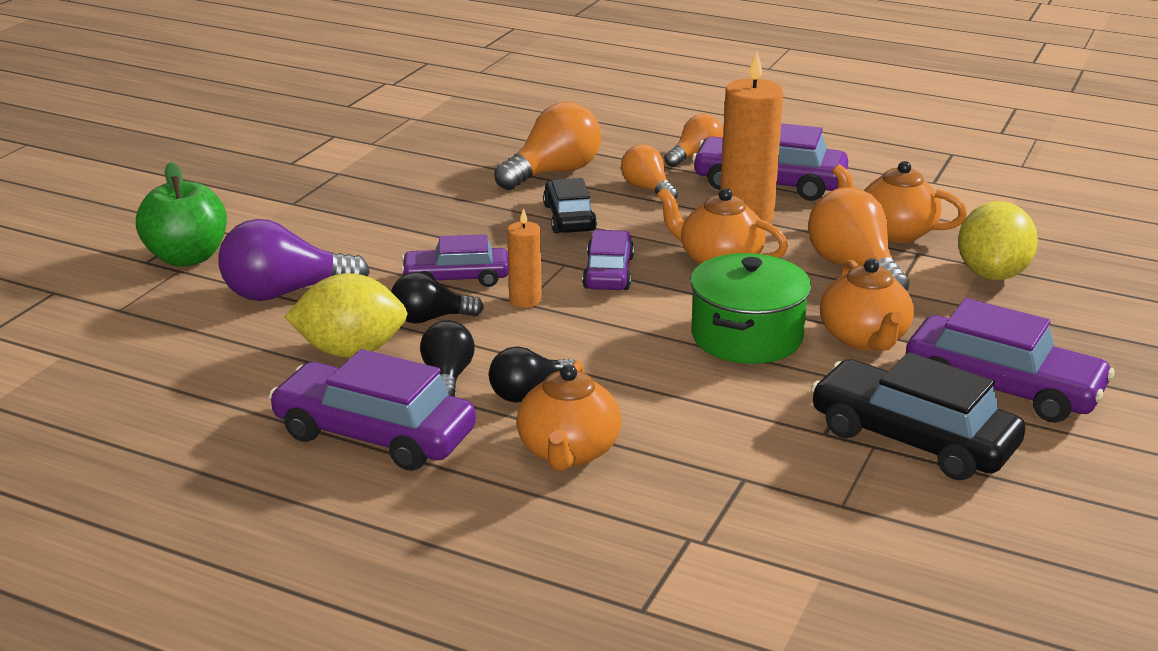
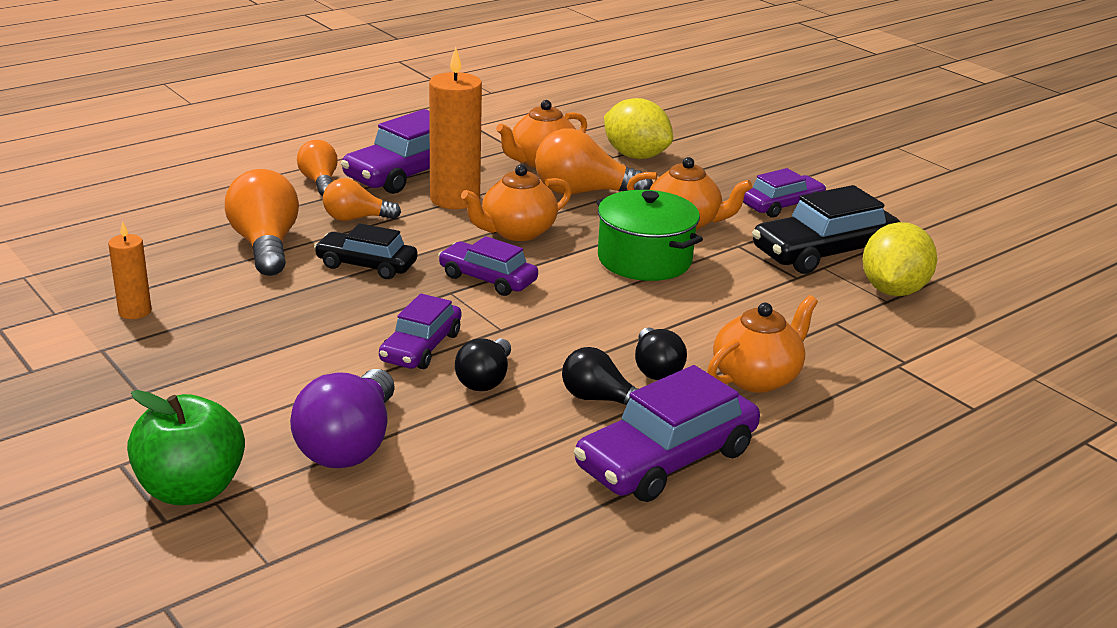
camera: 65 degrees left, 0 degrees up
yellow lemon [285,273,408,357] -> yellow lemon moved to [863,222,937,296]
orange candle [507,208,542,308] -> orange candle moved to [108,221,152,319]
orange teapot [516,361,621,471] -> orange teapot turned 75 degrees counterclockwise [707,295,818,393]
purple car [906,298,1115,423] -> purple car [743,168,827,218], size x0.63

